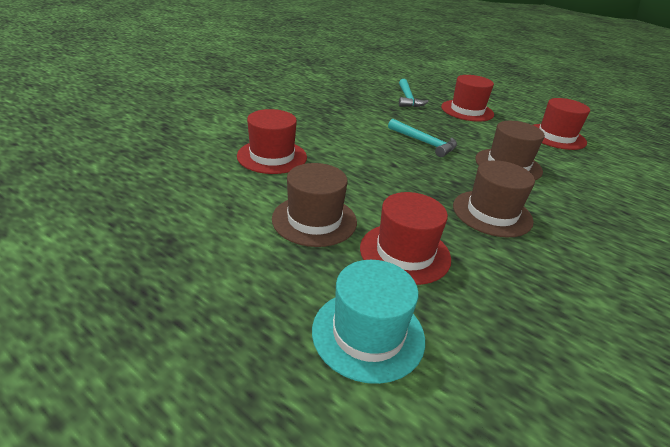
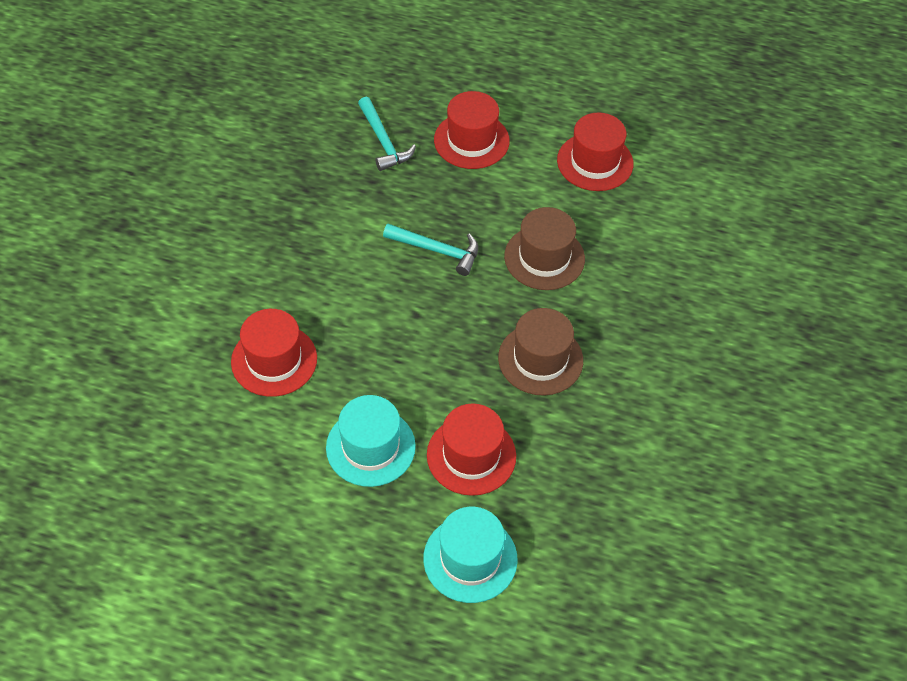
camera: 20 degrees left, 20 degrees up
brown hat [272,163,357,247] -> turquoise hat [326,395,416,487]

